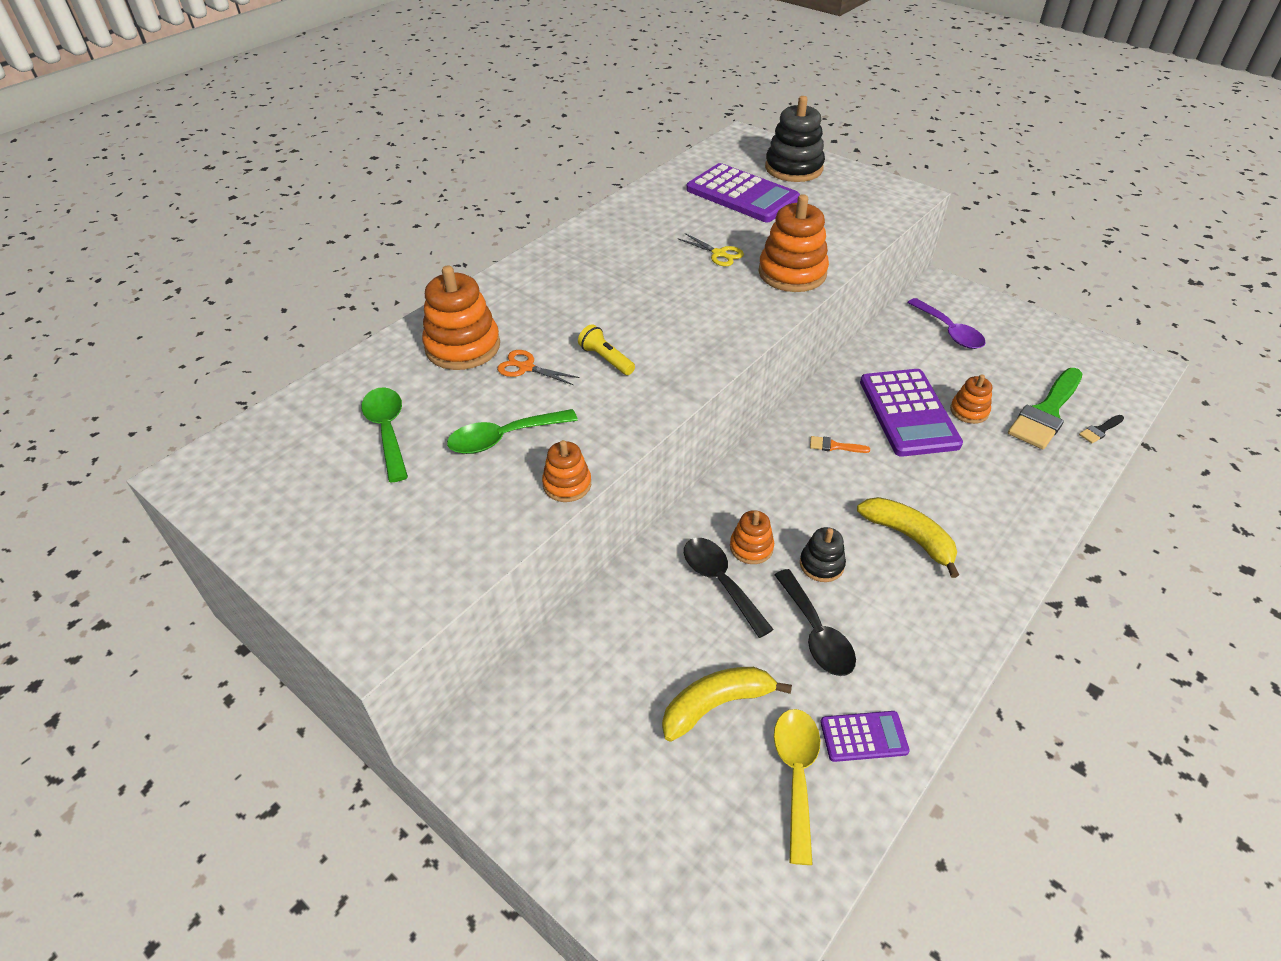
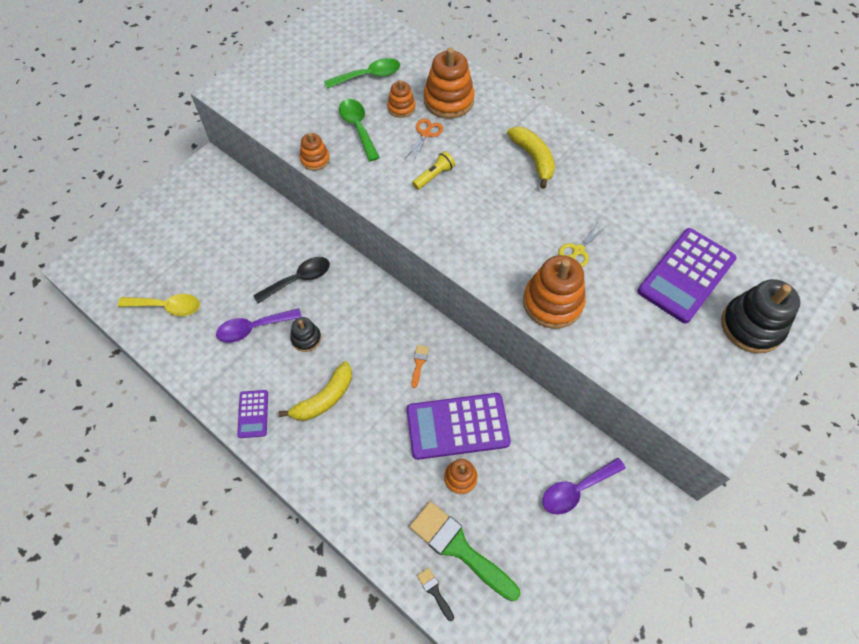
camera: 90 degrees right, 15 degrees up
yellow banana [662,667,792,742] -> yellow banana moved to [507,126,555,189]
orange stacking toy [730,510,774,564] -> orange stacking toy moved to [387,80,415,118]
black spoon [774,569,856,676] -> purple spoon [216,308,302,343]
purple calculator [820,711,910,762] -> purple calculator moved to [237,390,268,438]

